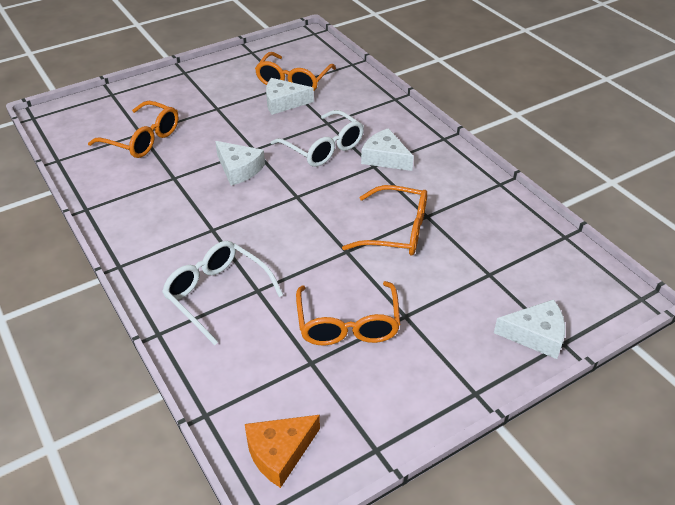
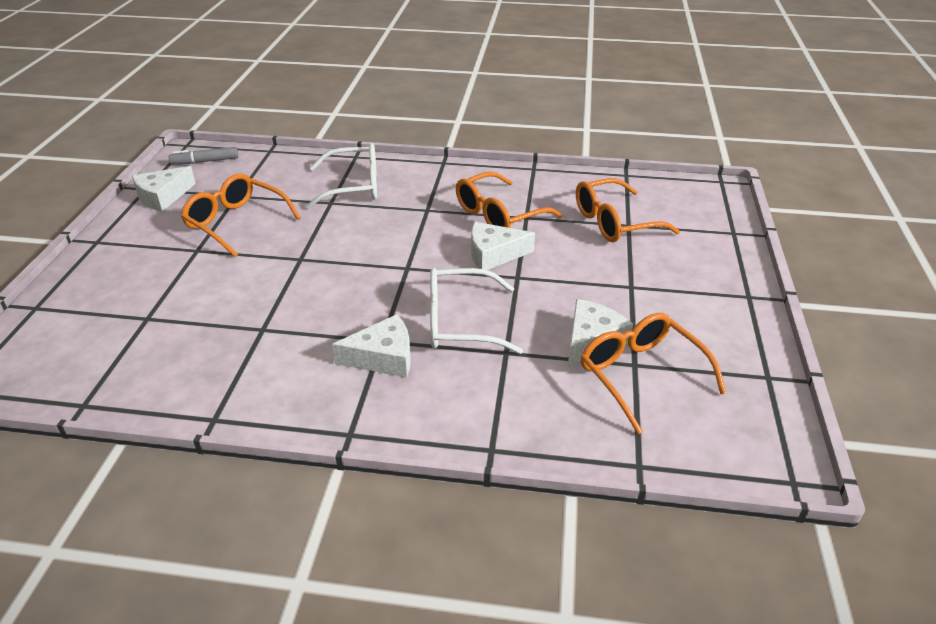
camera: 130 degrees right, 5 degrees down
orange cheese [245,415,320,488] -> grey marker [169,147,238,164]
orange glasses [342,185,427,256] -> orange glasses moved to [456,172,562,228]
white cheese [494,299,565,359] -> white cheese moved to [132,166,196,212]

